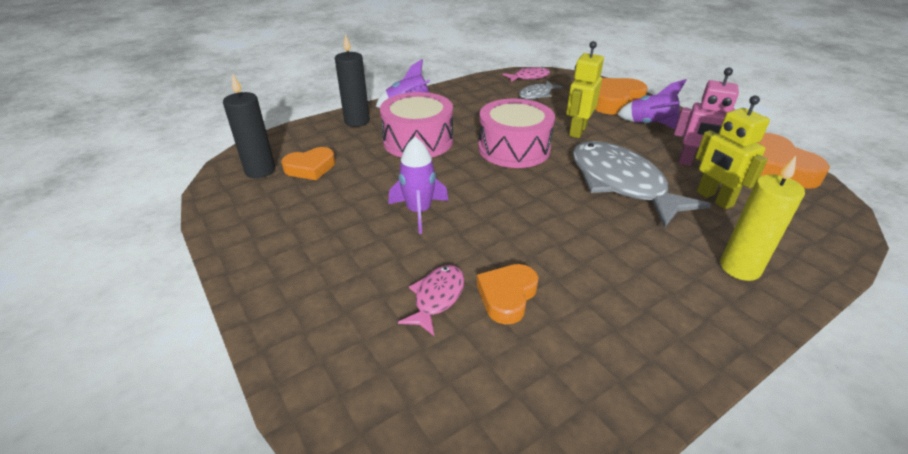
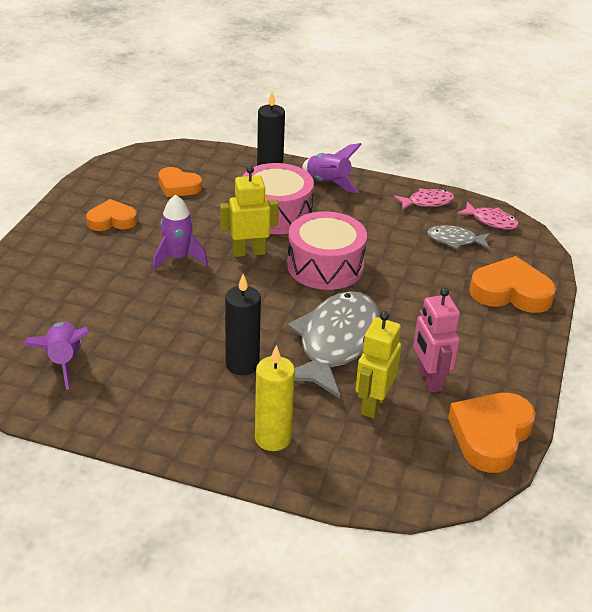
camera: 50 degrees right, 0 degrees up
black candle [223,73,275,178] -> black candle moved to [225,274,261,375]
pink fish [398,265,464,336] -> pink fish moved to [394,188,455,210]
orange heart [477,264,539,325] -> orange heart moved to [86,199,137,231]
yellow robot [566,41,604,138] -> yellow robot moved to [220,166,279,257]
purple rocket [617,79,687,129] -> purple rocket moved to [23,322,89,390]

